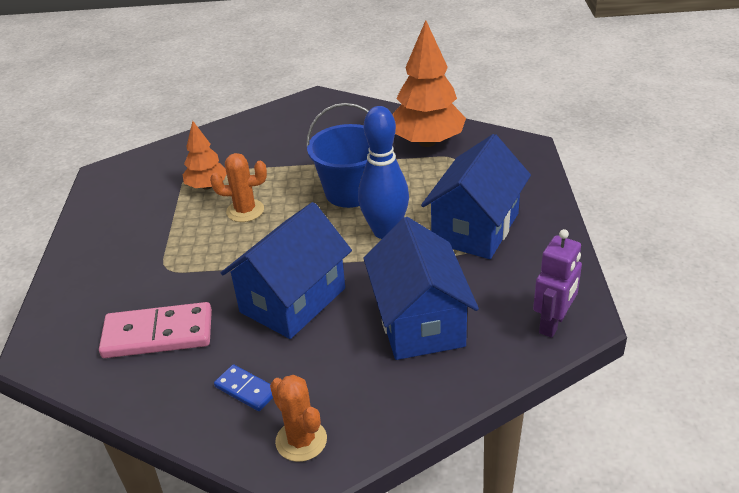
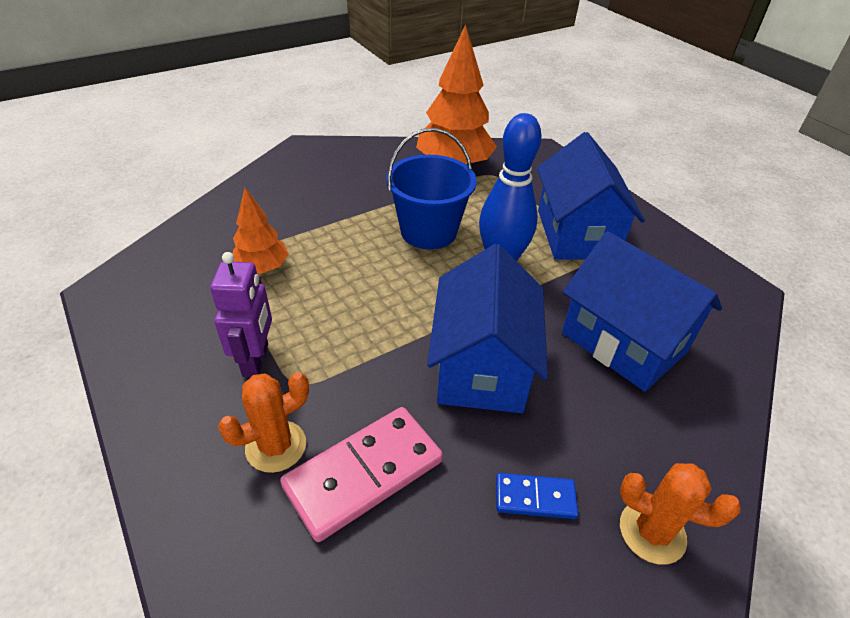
camera: 35 degrees left, 5 degrees up
orange cactus [210,153,267,222] -> orange cactus moved to [218,372,309,473]
purple robot [533,229,582,338] -> purple robot moved to [210,252,272,377]

